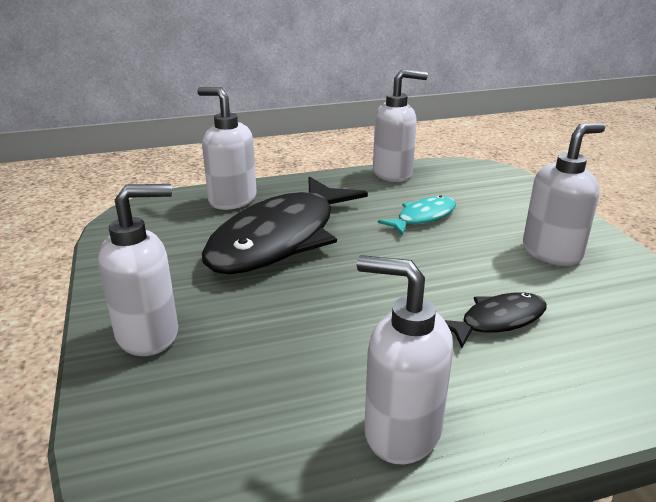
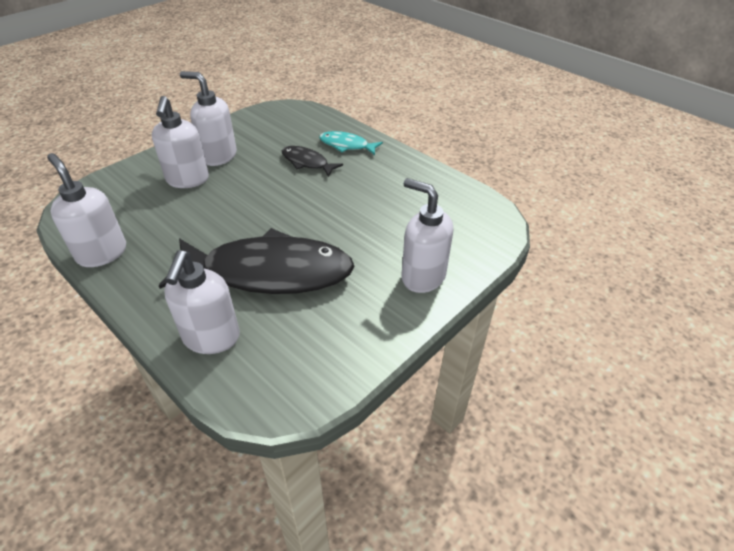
camera: 120 degrees left, 15 degrees up
white soap dispenser [357,255,453,464] -> white soap dispenser moved to [152,96,209,188]
turquoise fish [378,195,456,235] -> turquoise fish moved to [319,131,383,155]

